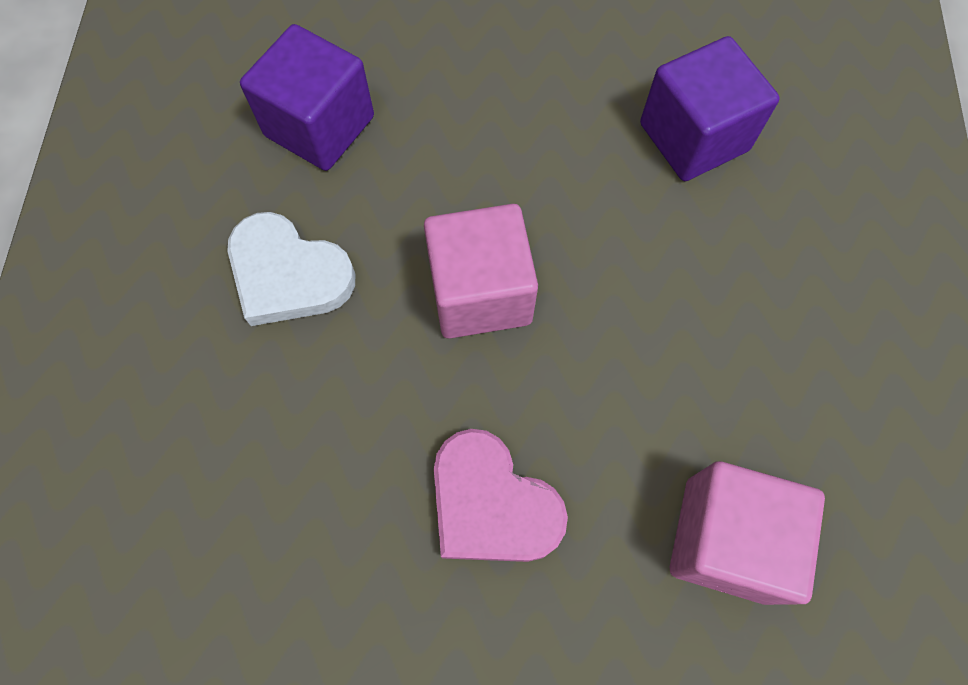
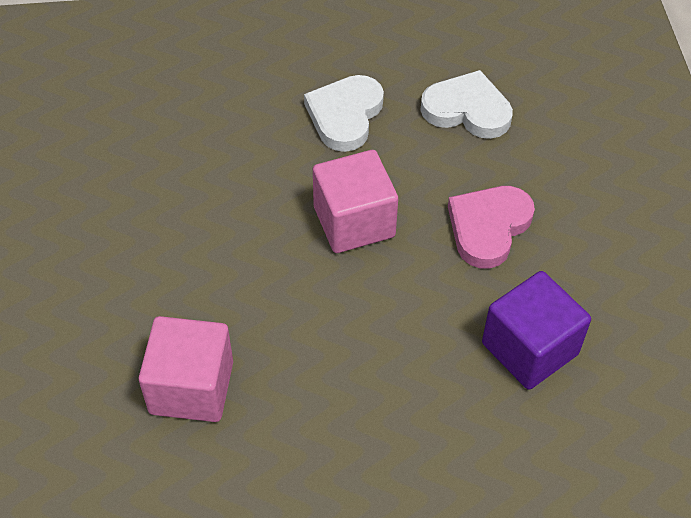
camera: 80 degrees right, 15 degrees down
purple cube [240,24,374,171] -> white heart [420,70,513,139]
pink heart [434,429,568,562] -> pink heart moved to [448,186,535,269]

